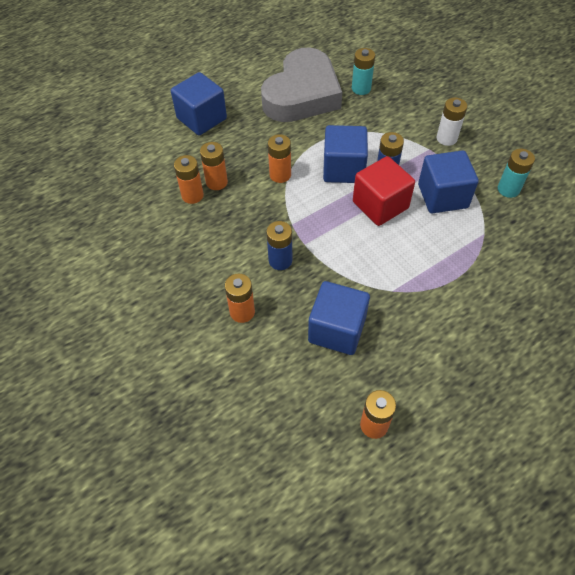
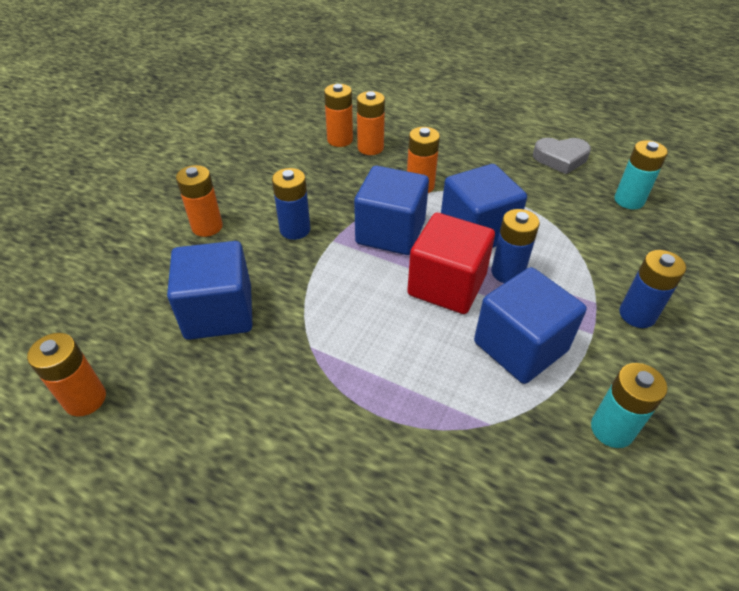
camera: 60 degrees right, 10 degrees down
blue cube [171,72,227,135] -> blue cube moved to [354,166,429,255]
grey heart [261,47,342,122] -> grey heart [533,138,591,174], size x0.44
white battery [437,97,467,146] -> blue battery [619,250,686,328]

